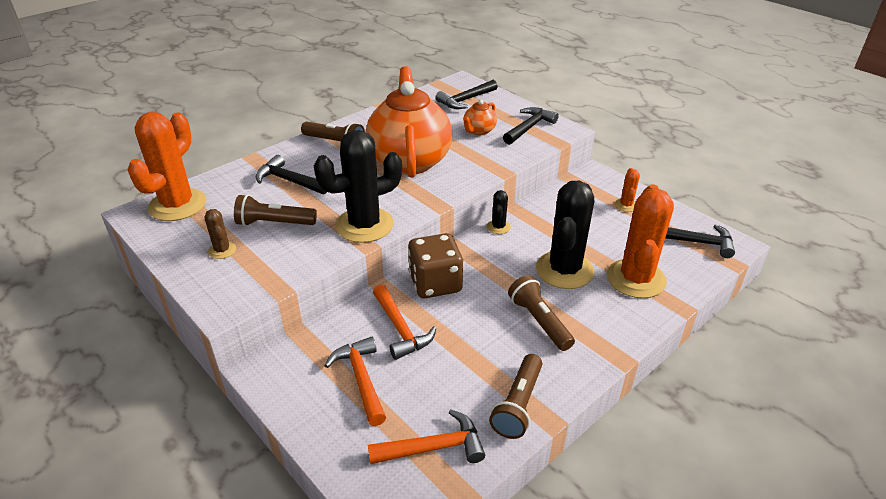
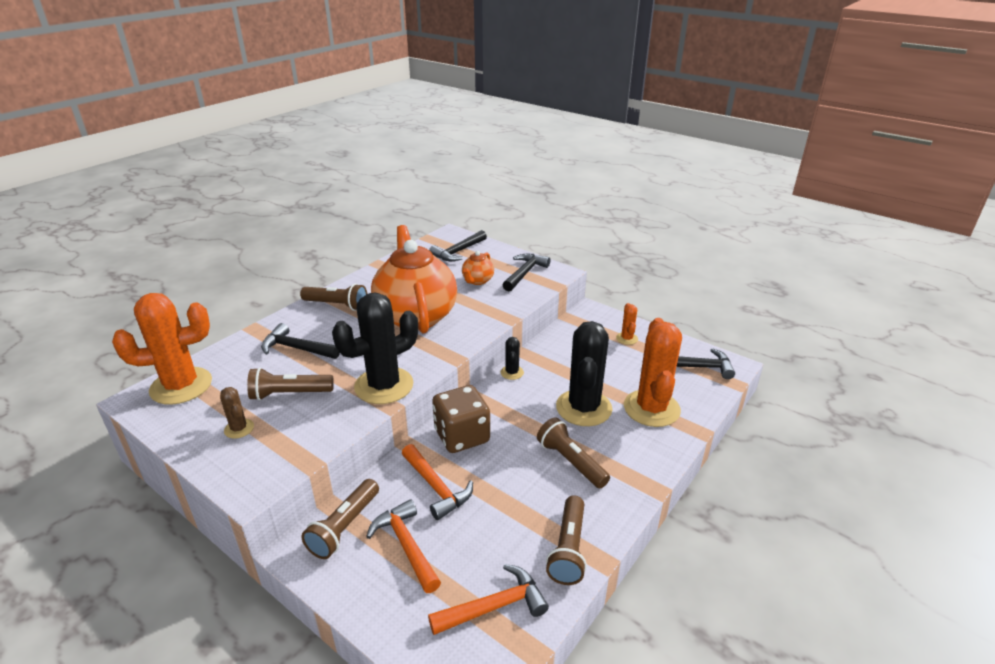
camera: 10 degrees left, 5 degrees down
orange cactus [127,112,206,221] -> orange cactus turned 60 degrees clockwise [112,293,212,405]
none -> brown flashlight [302,479,379,559]

